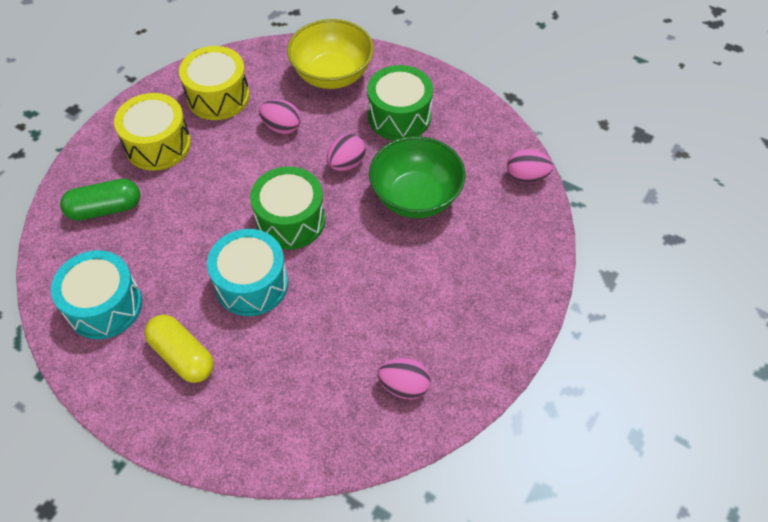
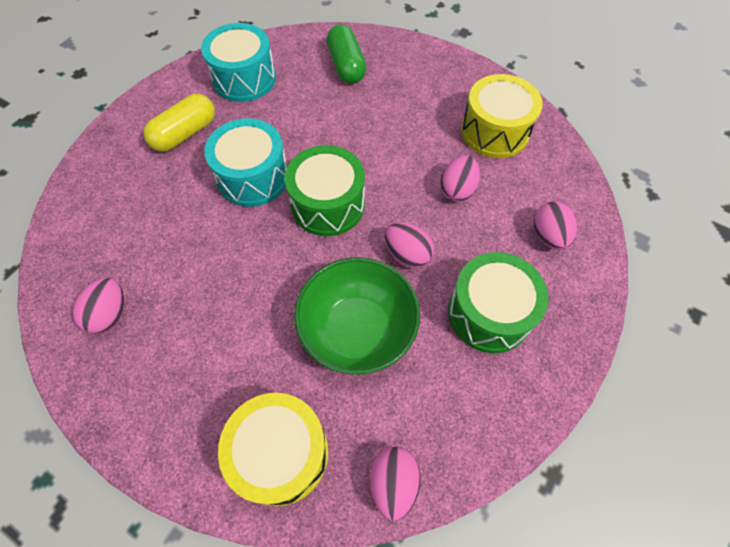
camera: 90 degrees right, 5 degrees up
yellow drum [114,93,191,171] -> yellow drum moved to [218,393,329,506]
yellow bowl [287,19,374,89] -> pink egg [534,202,577,250]

